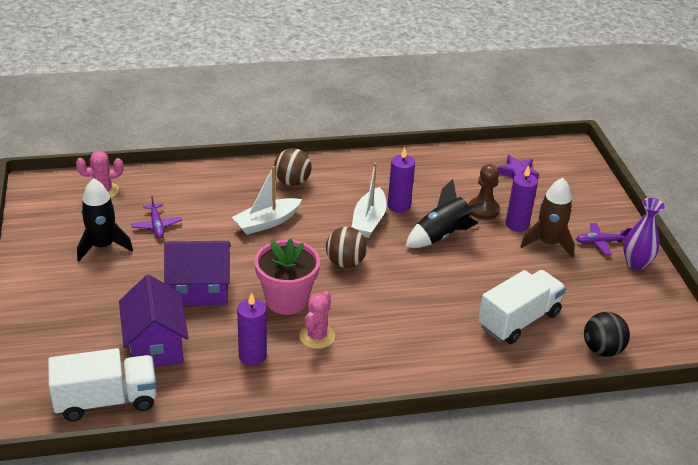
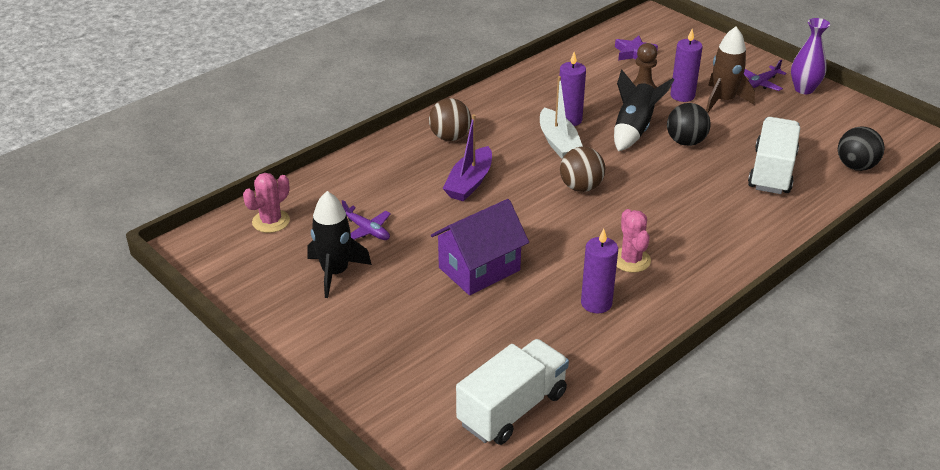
camera: 30 degrees left, 0 degrees up
purple house [119,275,188,367] -> none
white boat [232,166,302,235] -> purple boat [443,114,492,201]
pink flower pot [254,239,320,315] -> none
none -> black ball [667,103,711,146]

